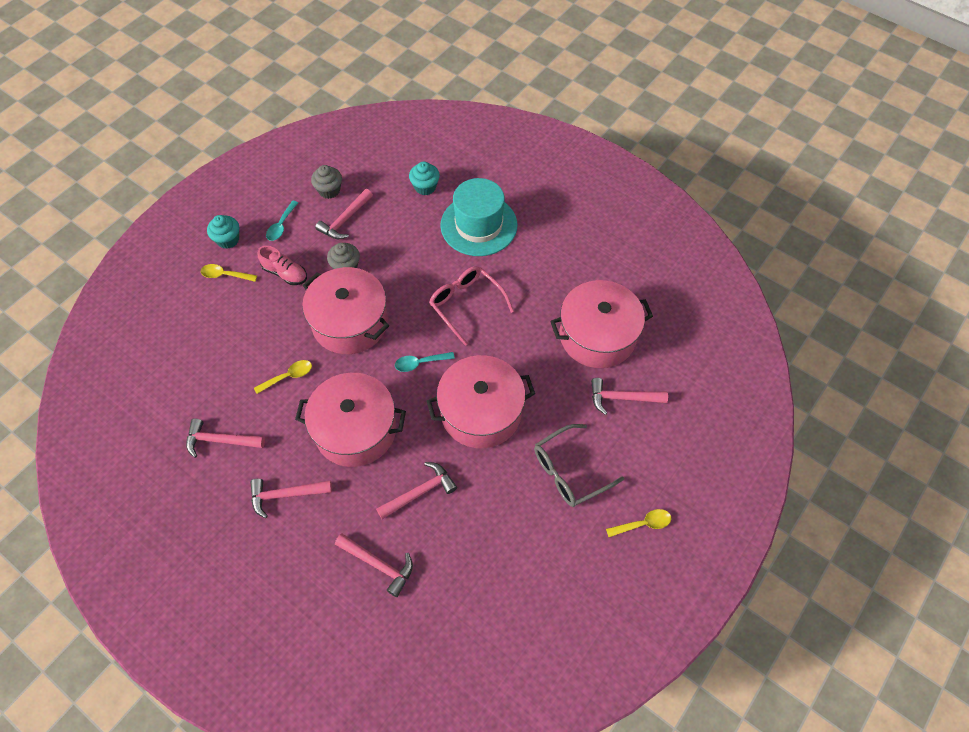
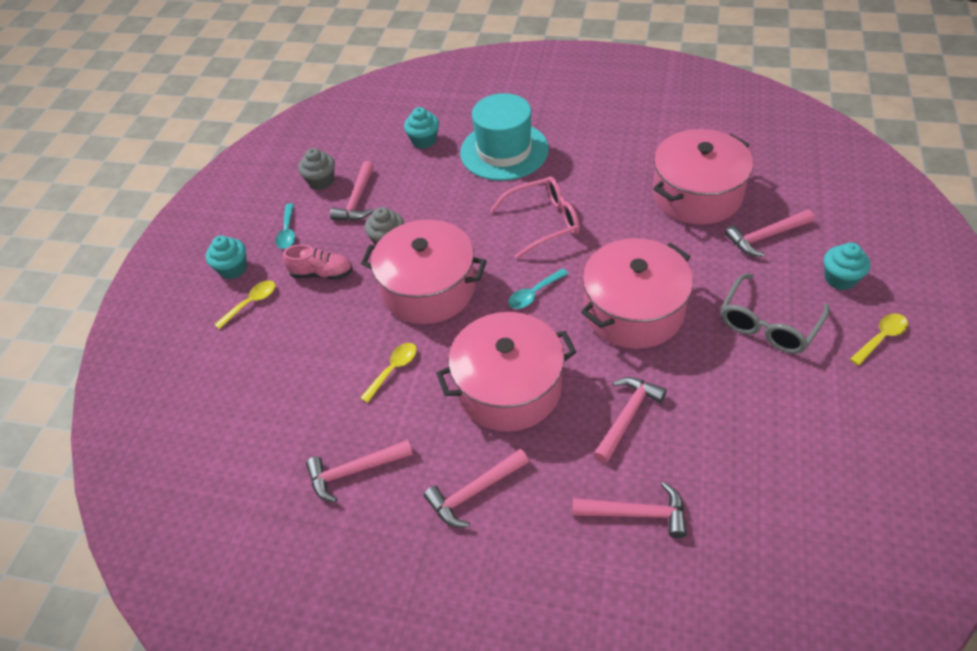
camera: 20 degrees left, 10 degrees down
yellow spoon [201,264,257,282] -> yellow spoon turned 150 degrees clockwise [214,280,275,330]
pink glasses [429,266,514,346] -> pink glasses turned 135 degrees clockwise [490,176,580,259]
none -> turquoise cupcake [824,243,870,290]

